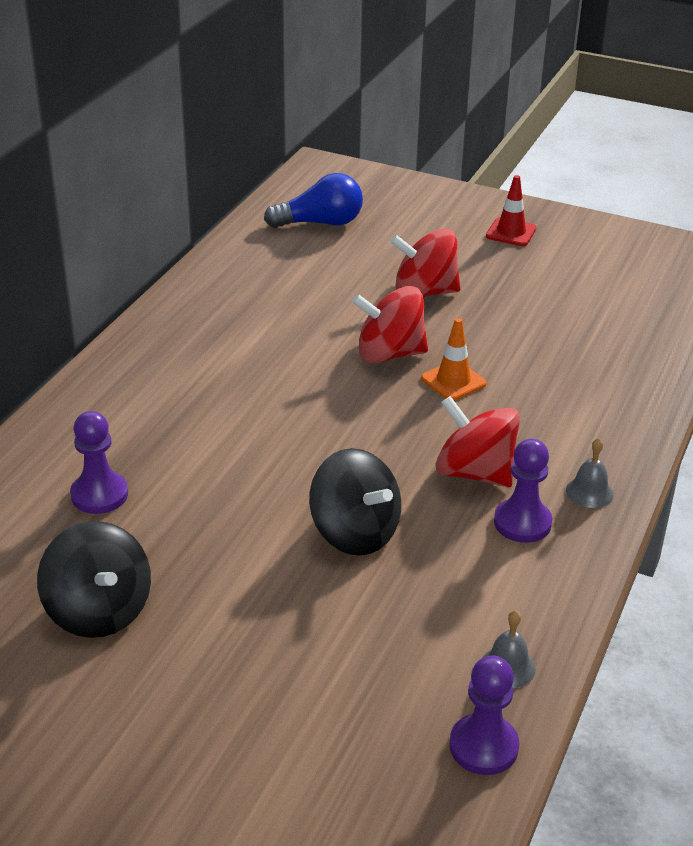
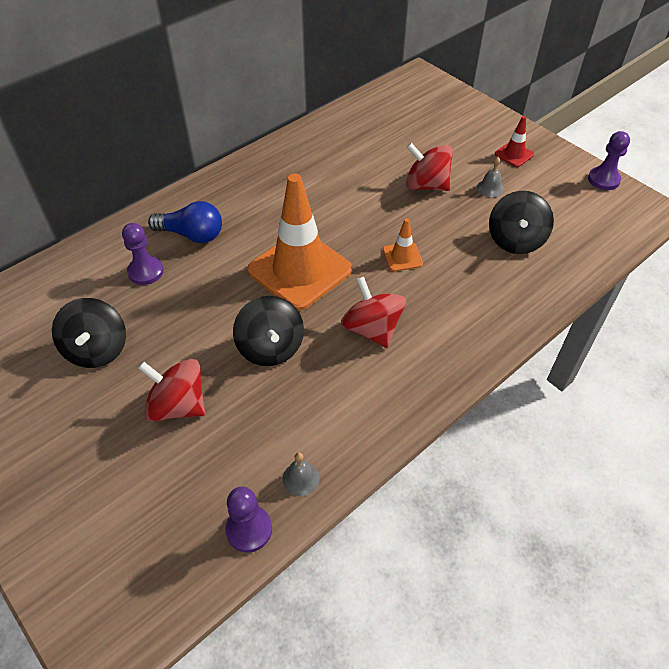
camera: 25 degrees right, 15 degrees up
blue light bulb [264,173,363,228] -> blue light bulb moved to [148,201,222,243]
red spinning top [352,286,428,363] -> red spinning top moved to [138,359,205,422]
purple pawn [494,439,552,543] -> purple pawn moved to [588,131,630,190]
grey bell [566,438,614,508] -> grey bell moved to [477,157,504,197]
none -> orange traffic cone [247,173,352,311]
none -> black spinning top [489,191,554,254]

